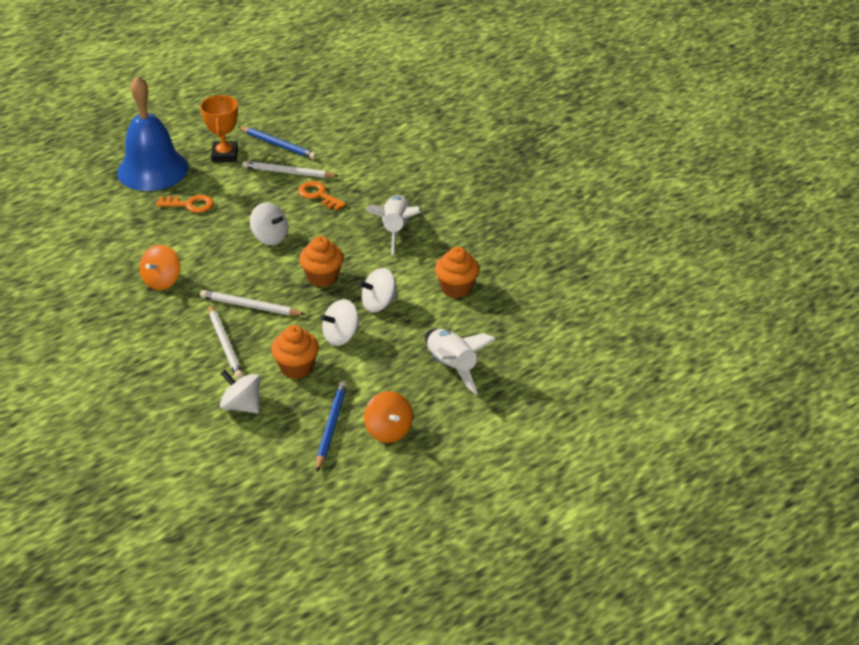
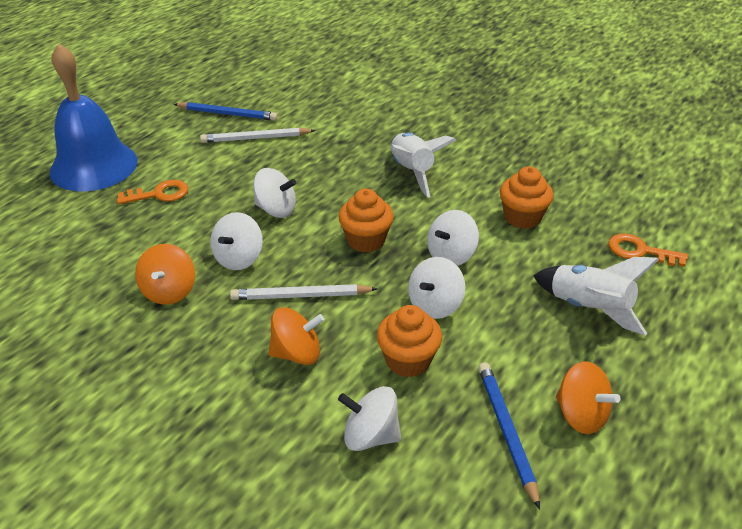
camera: 20 degrees left, 0 degrees up
orange trophy [200,95,238,162] -> none
white pencil [209,304,243,379] -> orange spinning top [268,307,324,365]
orange key [298,181,346,210] -> orange key moved to [608,233,688,267]
none -> white spinning top [210,212,263,270]

